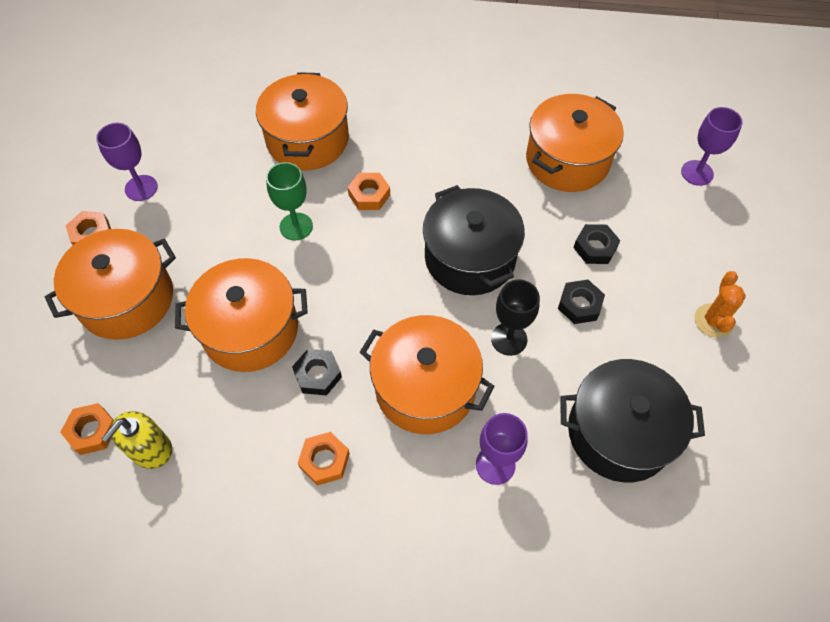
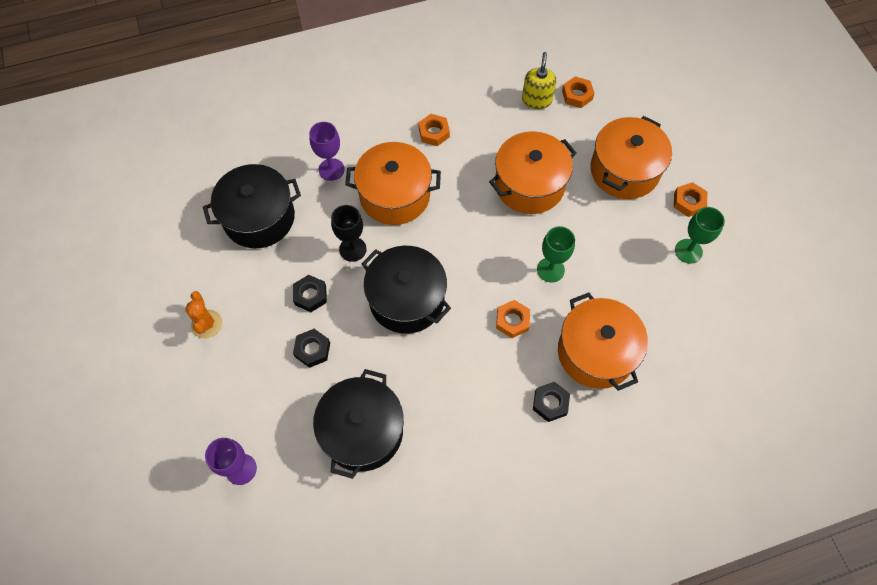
camera: 155 degrees right, 5 degrees up
purple goblet [96,123,158,201] -> green goblet [675,207,725,264]
black nut [292,349,342,396] -> black nut moved to [533,382,570,422]
orange pot [526,94,624,192] -> black pot [313,369,404,479]

